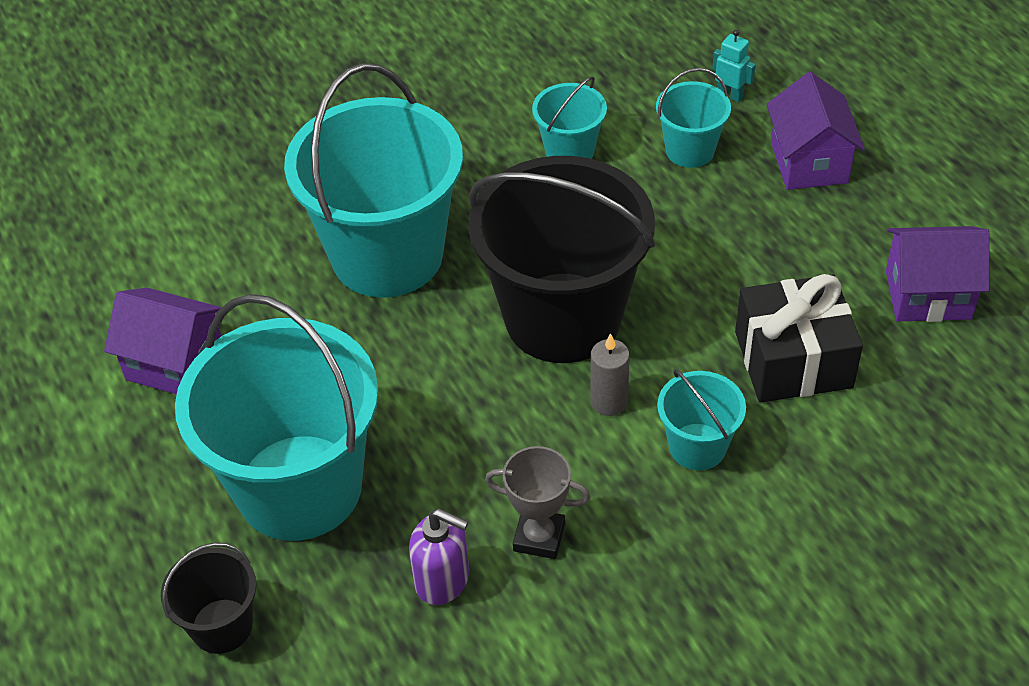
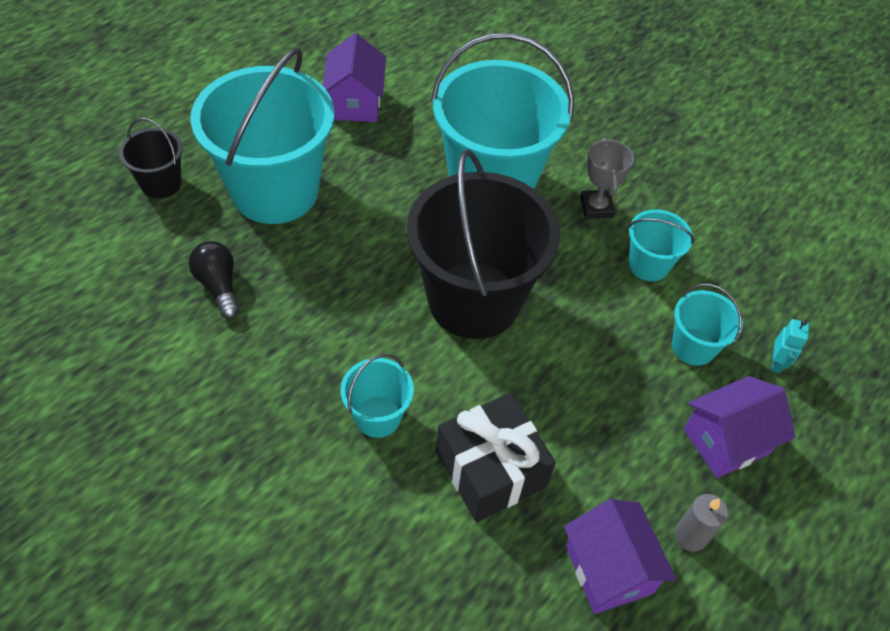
camera: 65 degrees right, 5 degrees up
purple soap dispenser [409,509,469,605] -> black light bulb [189,241,240,319]
grey trophy [485,446,590,559] -> grey trophy moved to [580,138,634,219]
grey candle [590,333,630,416] -> grey candle moved to [675,494,728,552]

